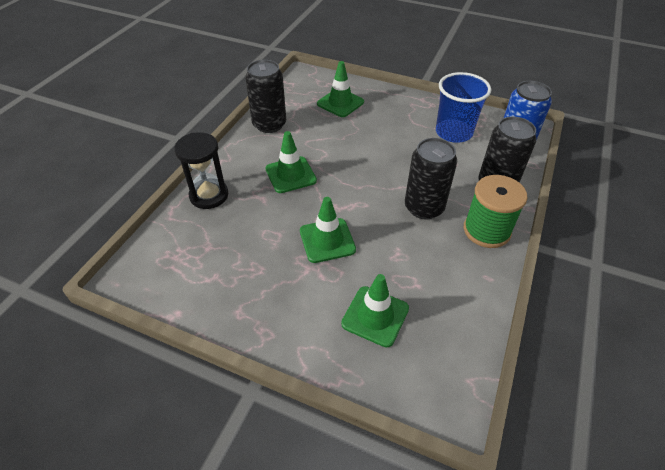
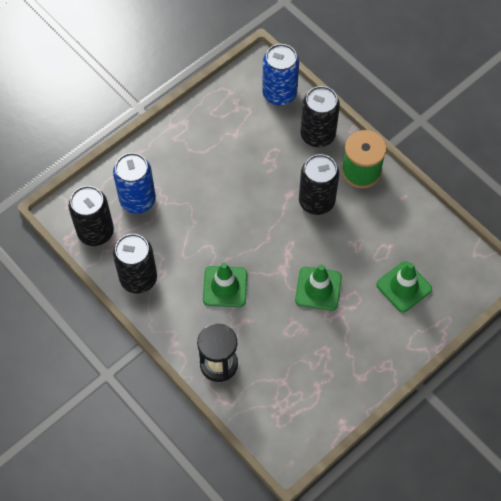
camera: 65 degrees left, 15 degrees up
green traffic cone [317,61,364,117] -> blue can [113,153,156,214]
blue cup [436,72,491,143] -> none
none -> black can [68,186,114,246]

